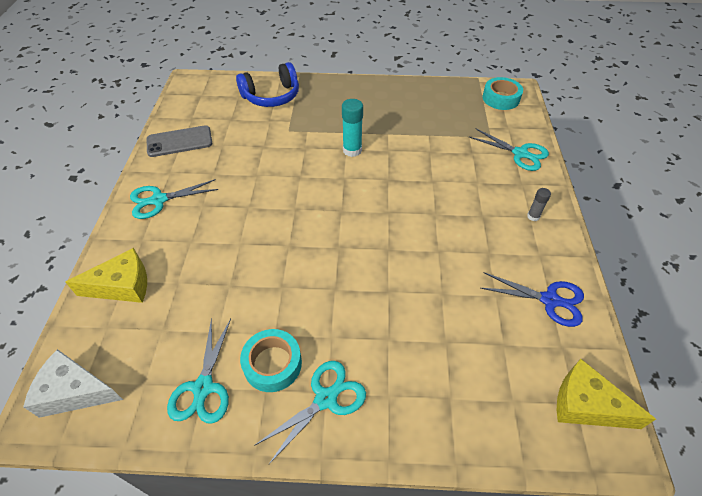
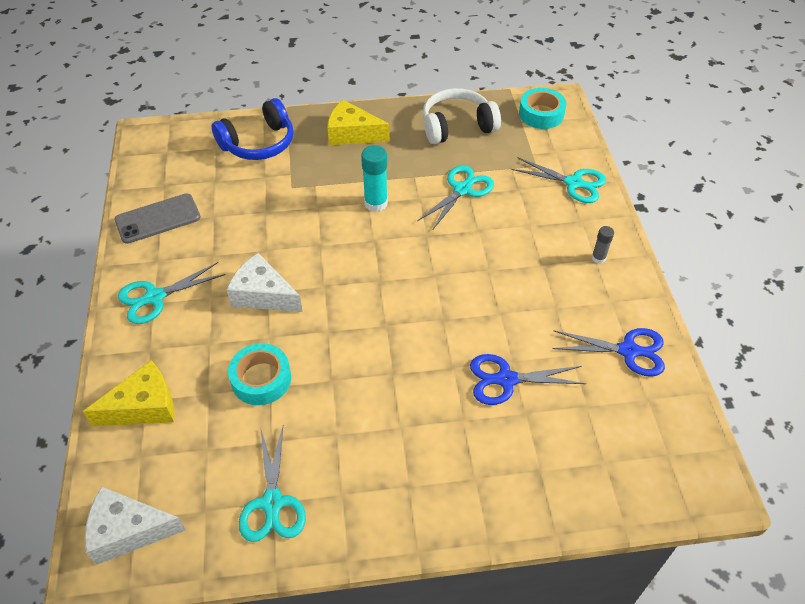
camera: 10 degrees left, 0 degrees up
turquoise tape [240,329,302,392] -> turquoise tape moved to [228,343,291,405]
turquoise scissors [254,361,366,464] -> turquoise scissors moved to [417,165,494,229]
yellow cheese [557,359,656,429] -> yellow cheese moved to [327,100,390,145]
none -> white cheese [227,253,303,312]
none -> white headphones [423,88,501,144]
none -> blue scissors [470,354,586,405]

